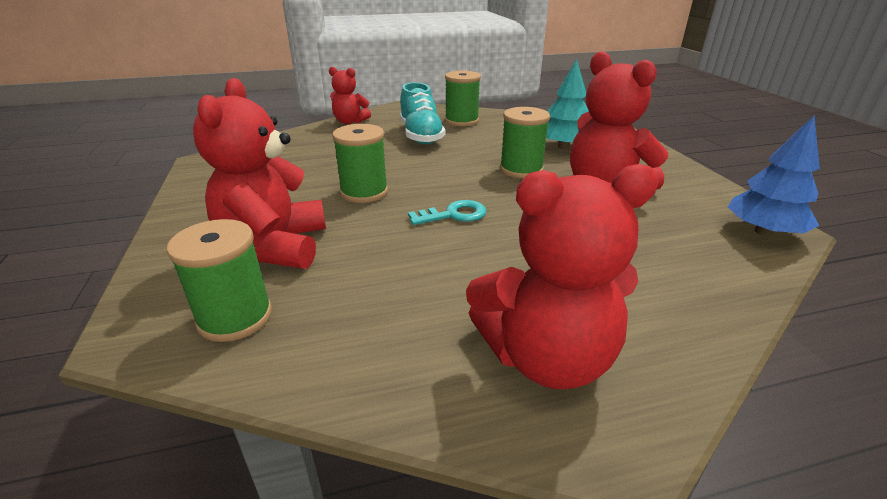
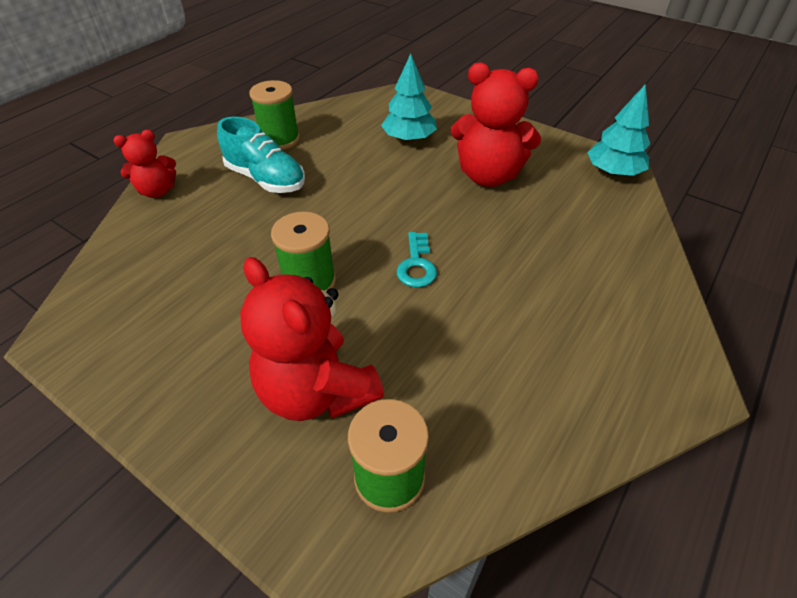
camera: 40 degrees left, 15 degrees up
turquoise key [408,200,486,225] -> turquoise key turned 150 degrees clockwise [396,232,437,287]
red teddy bear [466,164,659,389] -> none
green spool [500,107,550,178] -> none
blue tree [728,116,820,236] -> turquoise tree [587,84,650,176]

